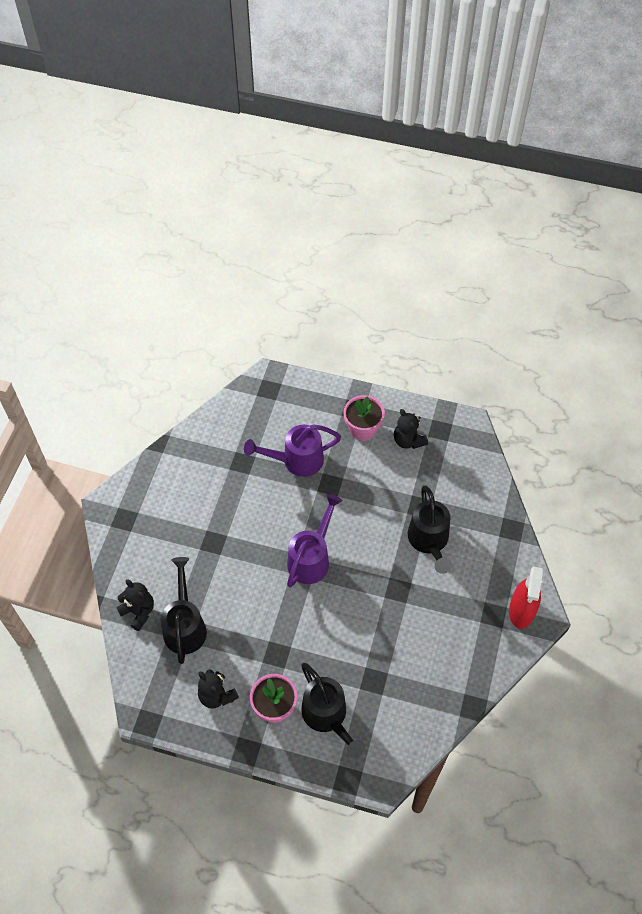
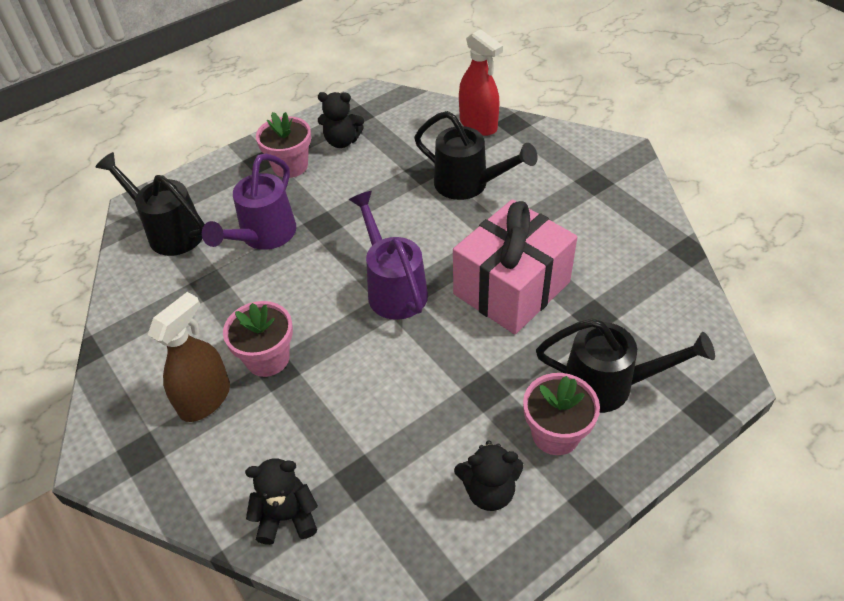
camera: 50 degrees left, 10 degrees down
black watering can [161,557,207,664] -> black watering can moved to [96,152,205,256]
red spray bottle [509,566,543,629] -> red spray bottle moved to [459,29,503,136]
none -> brown spray bottle [148,292,230,422]
none -> pink flower pot [223,301,293,377]
none -> pink gift [453,199,577,334]

